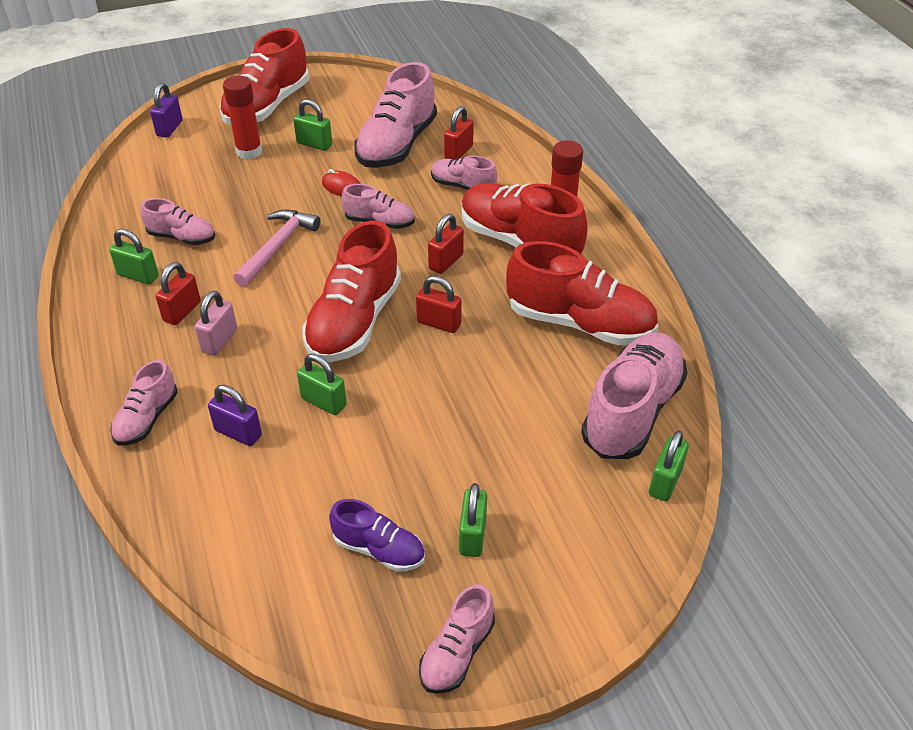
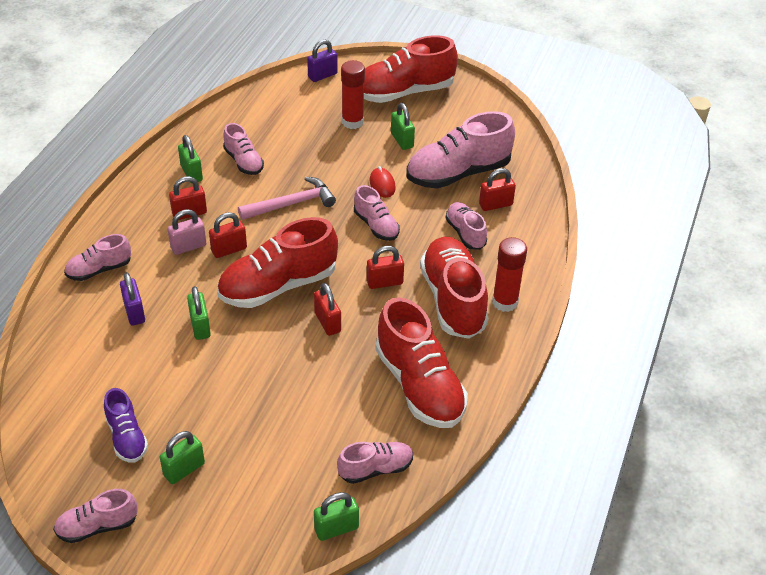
camera: 40 degrees right, 0 degrees up
pink shoe [581,332,688,459] -> pink shoe [337,442,413,484], size x0.54
none -> red padlock [209,212,247,258]

